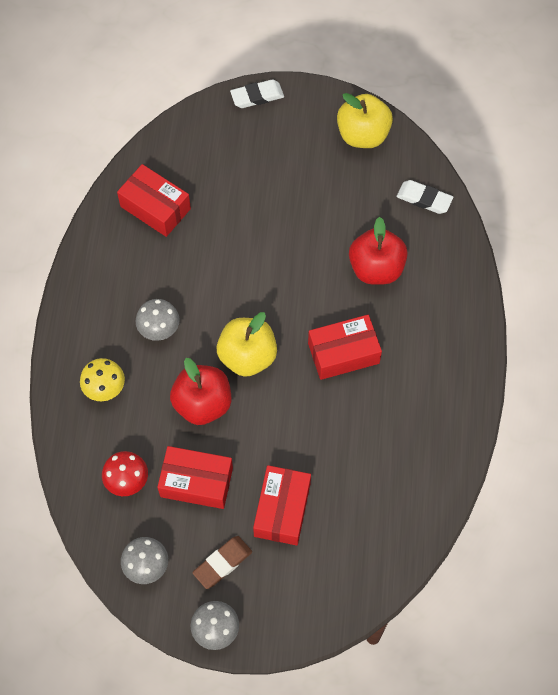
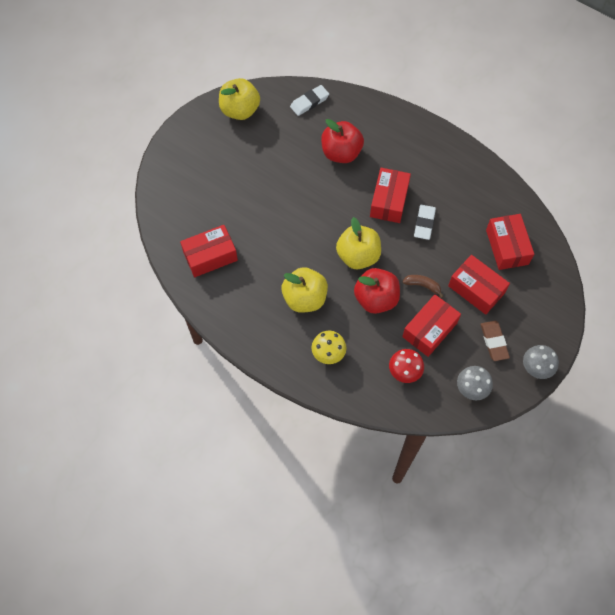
camera: 60 degrees left, 0 degrees up
grey mushroom [135,299,180,341] -> yellow apple [282,267,328,313]
white eraser [230,79,284,108] -> white eraser moved to [414,205,436,240]
none -> brown banana [403,275,444,298]
none -> red box [486,214,534,270]

